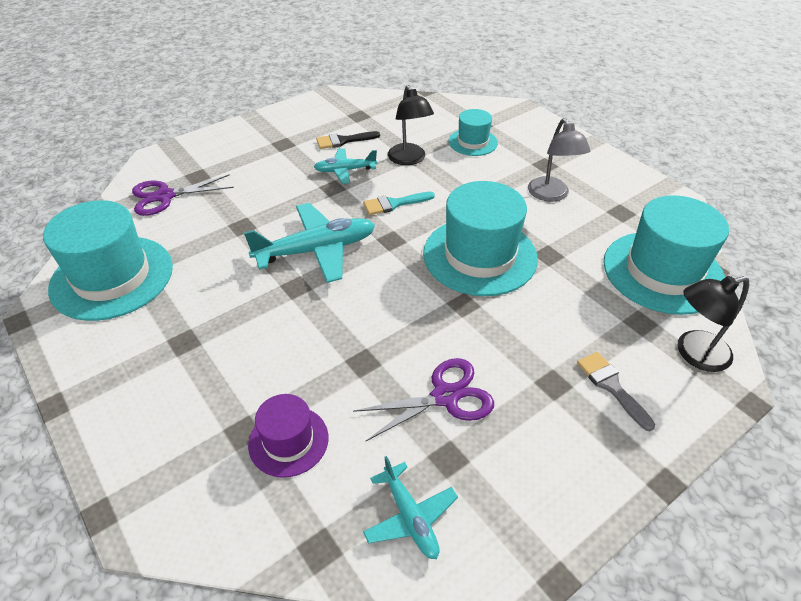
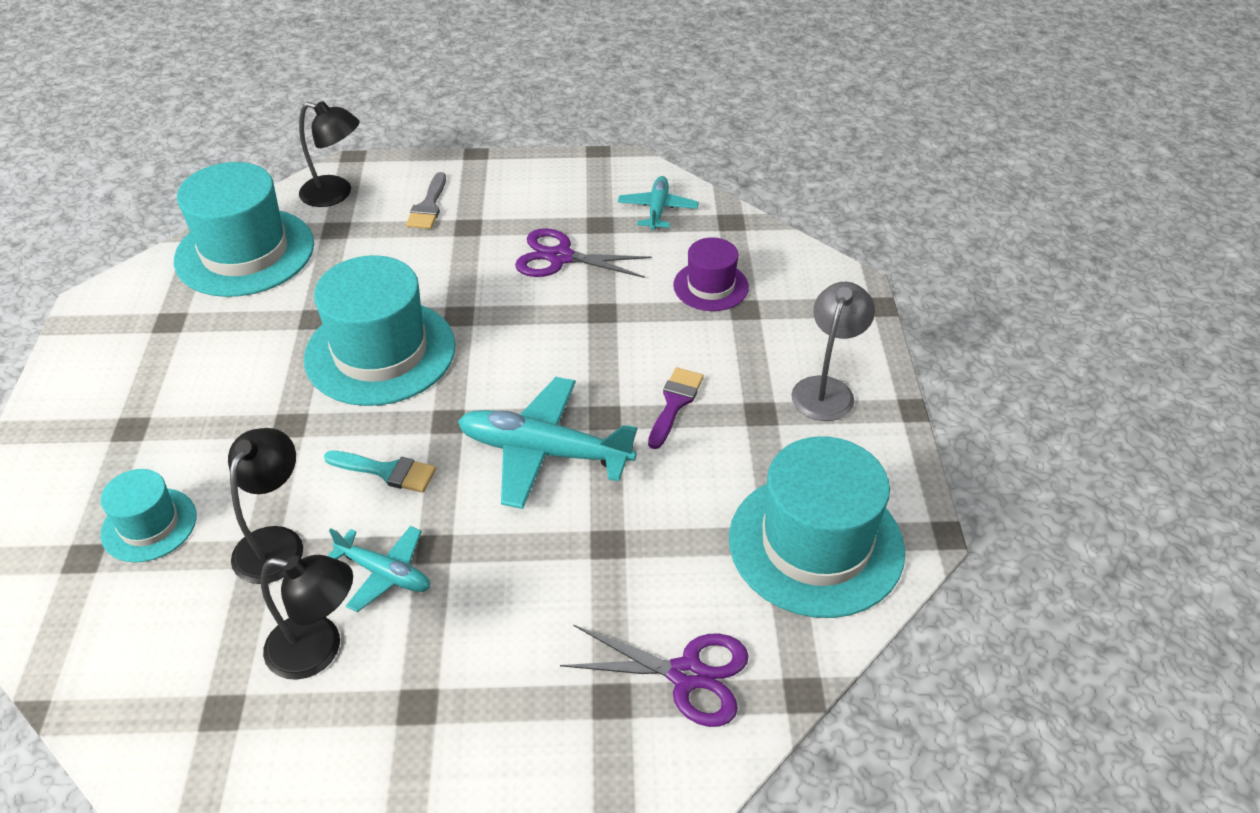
camera: 145 degrees left, 0 degrees up
black brush [316,131,380,149] -> black lamp [261,555,353,680]
grey lamp [528,118,591,202] -> grey lamp moved to [791,282,875,421]
none -> purple brush [648,367,704,449]

